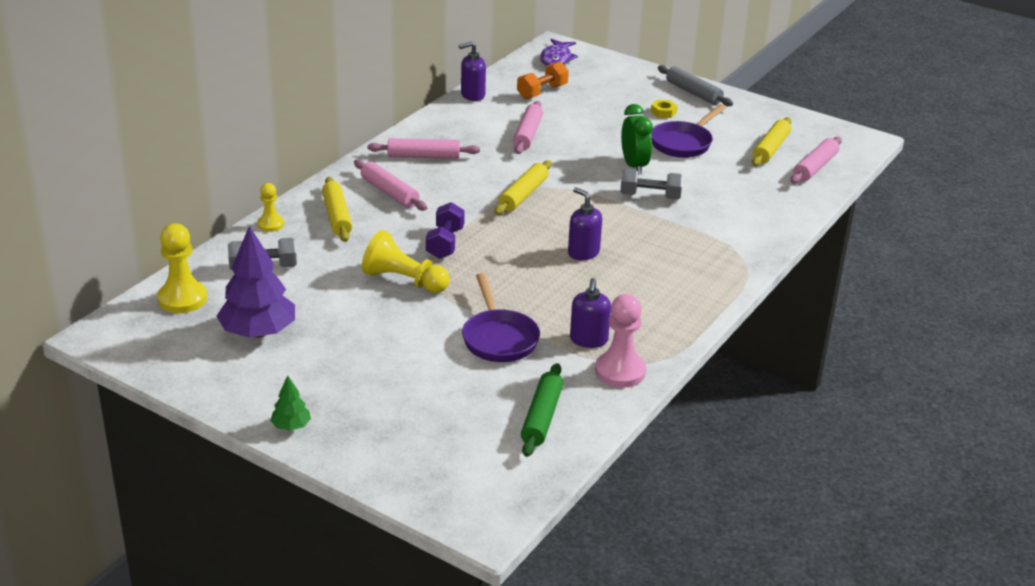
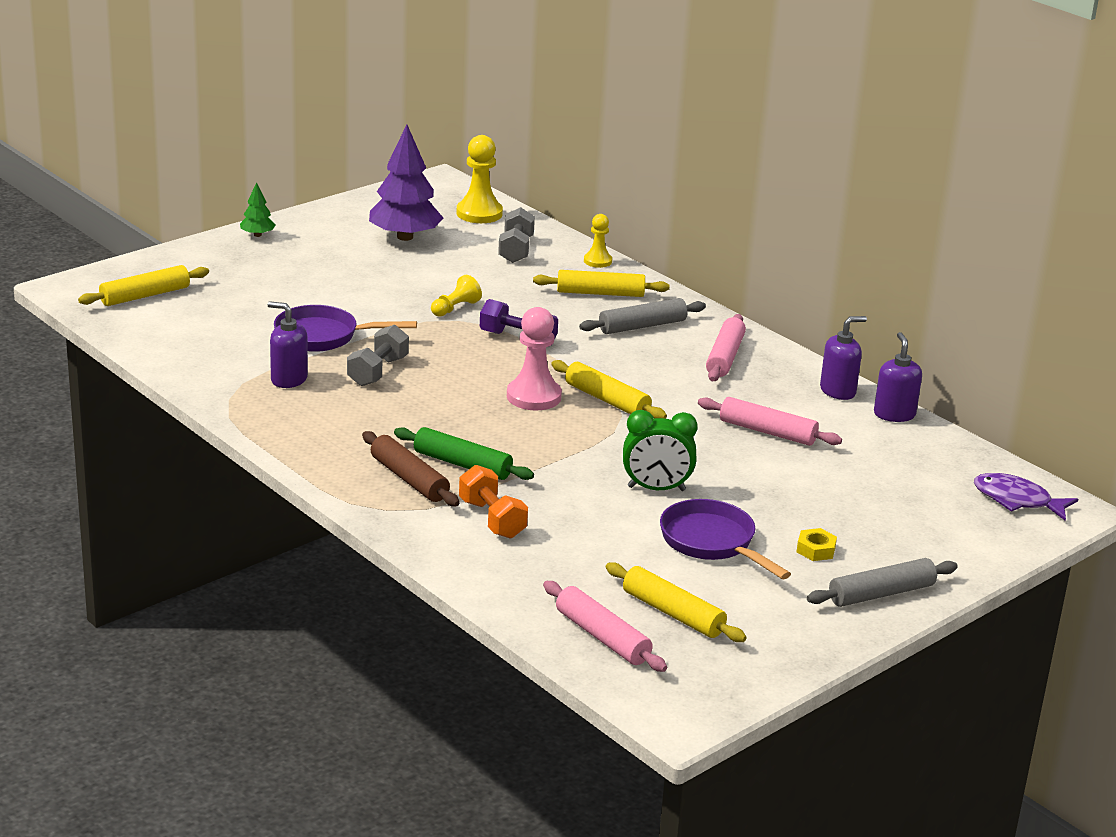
camera: 105 degrees right, 5 degrees down
pink rolling pin [354,160,427,211] -> grey rolling pin [579,298,706,334]
yellow pawn [362,230,450,293] -> yellow pawn [431,275,482,317], size x0.59
orange dumbbell [517,62,569,99] -> orange dumbbell moved to [459,465,528,539]
green rolling pin [521,363,563,457] -> green rolling pin moved to [394,427,534,480]
purple soap dispenser [568,187,602,260] -> purple soap dispenser moved to [820,316,867,400]
pink pawn [595,294,646,388] -> pink pawn moved to [507,307,562,410]
grey dumbbell [620,168,683,200] -> grey dumbbell moved to [347,325,409,386]
none -> yellow rolling pin [78,265,209,306]
none -> brown rolling pin [362,431,460,506]

